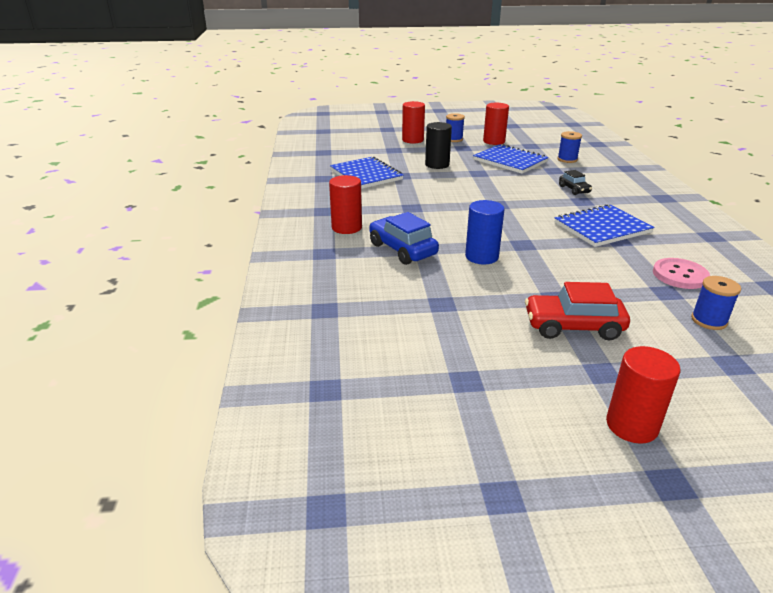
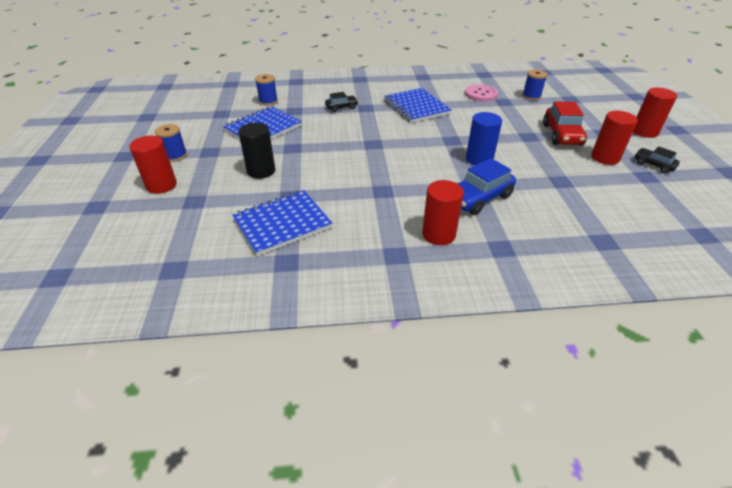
camera: 90 degrees left, 10 degrees up
red cylinder [483,103,509,145] -> red cylinder moved to [591,111,638,165]
none -> black car [635,146,680,173]

